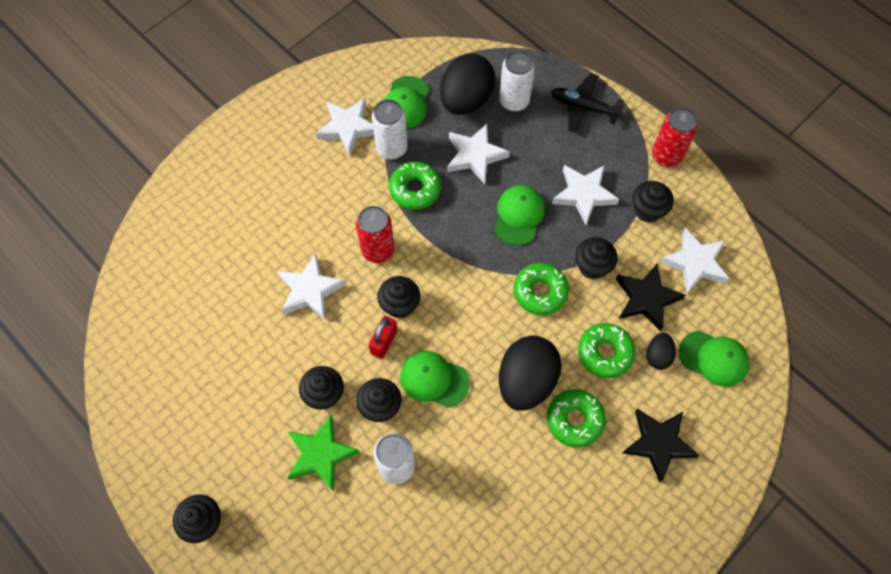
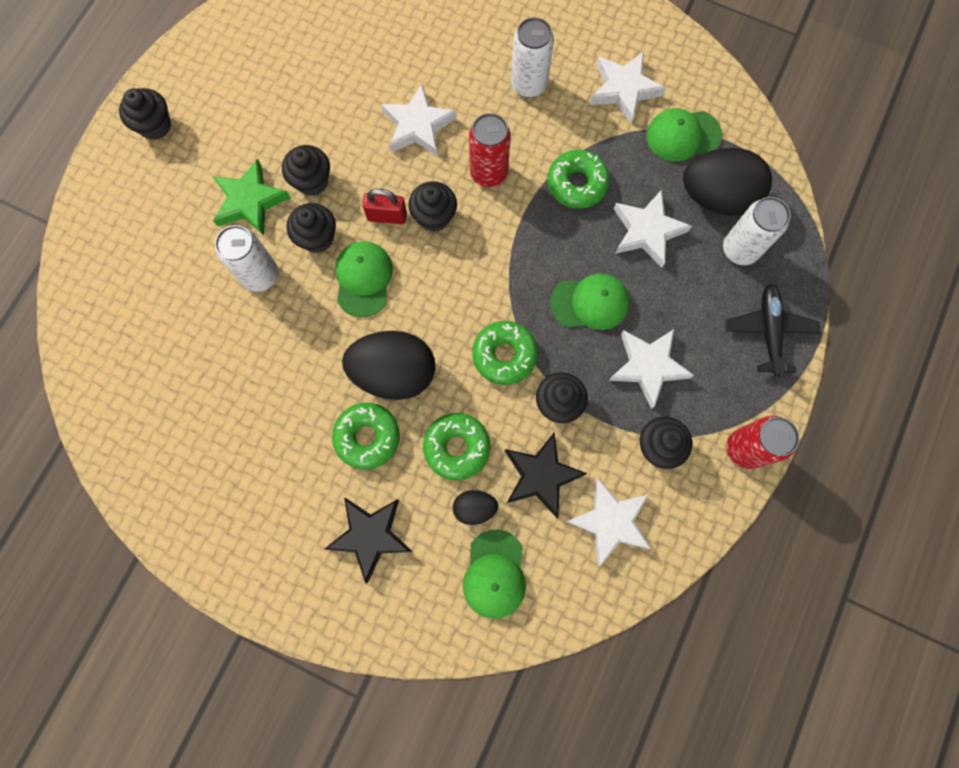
camera: 70 degrees right, 10 degrees up
white can [372,99,408,159] -> white can moved to [511,17,554,98]

